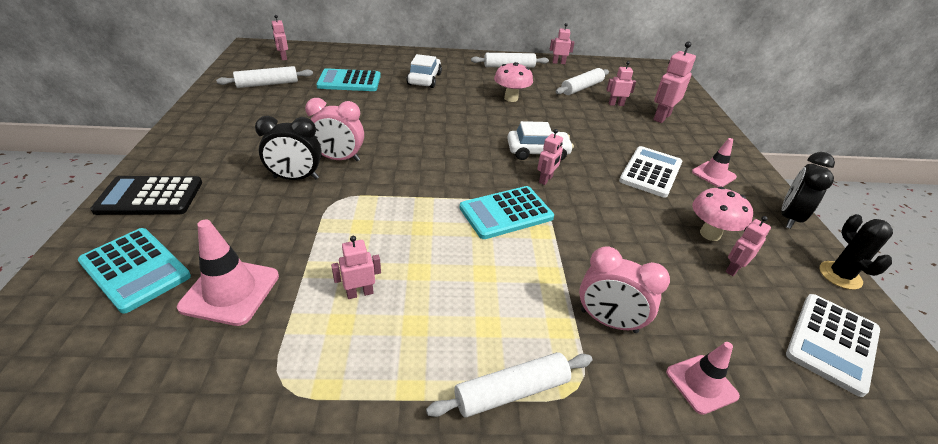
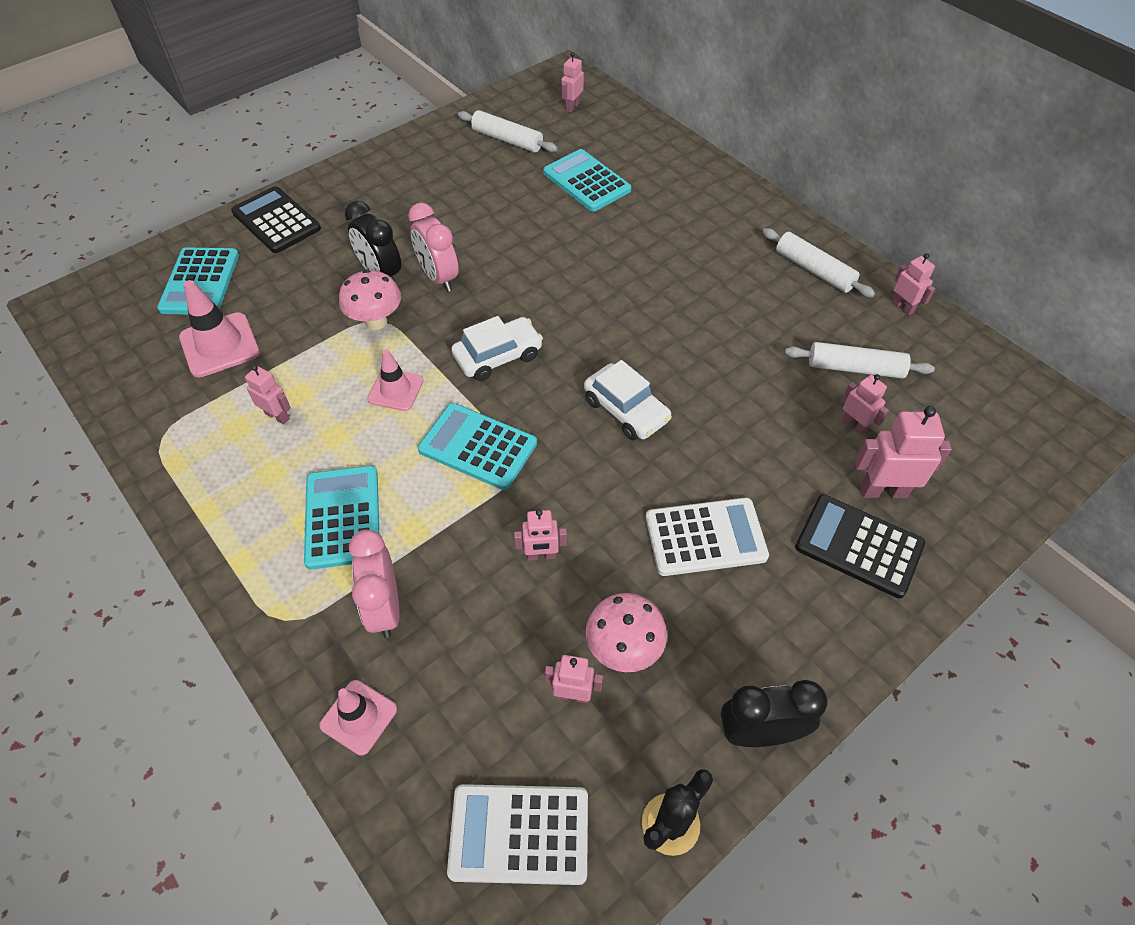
camera: 55 degrees right, 15 degrees up
white car [407,54,442,88] -> white car moved to [451,316,543,381]
white rolling pin [426,352,592,418] -> none
pink mushroom [494,62,533,102] -> pink mushroom moved to [339,270,401,330]
pink robot [537,129,563,185] -> pink robot moved to [514,509,567,561]
pink traffic cone [692,138,737,187] -> pink traffic cone moved to [367,349,424,411]
none -> turquoise calculator [304,466,379,570]
none -> black calculator [795,494,925,598]

